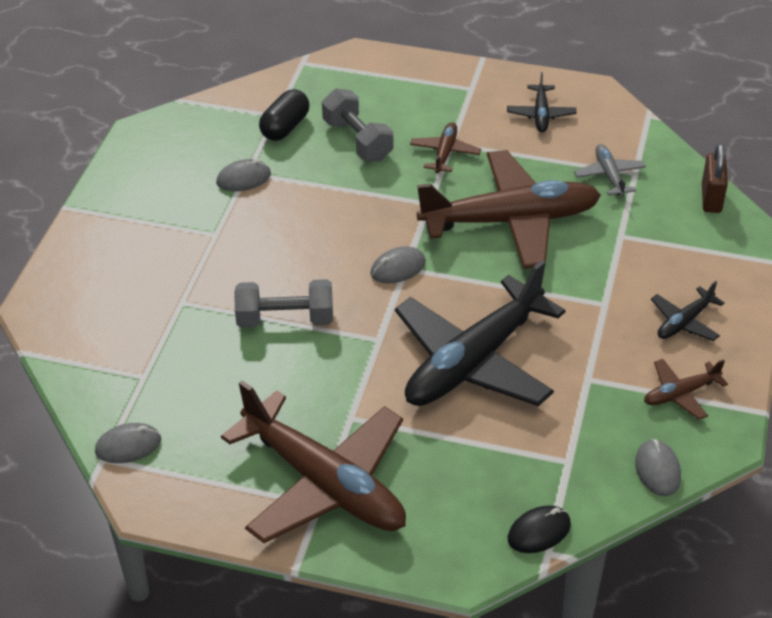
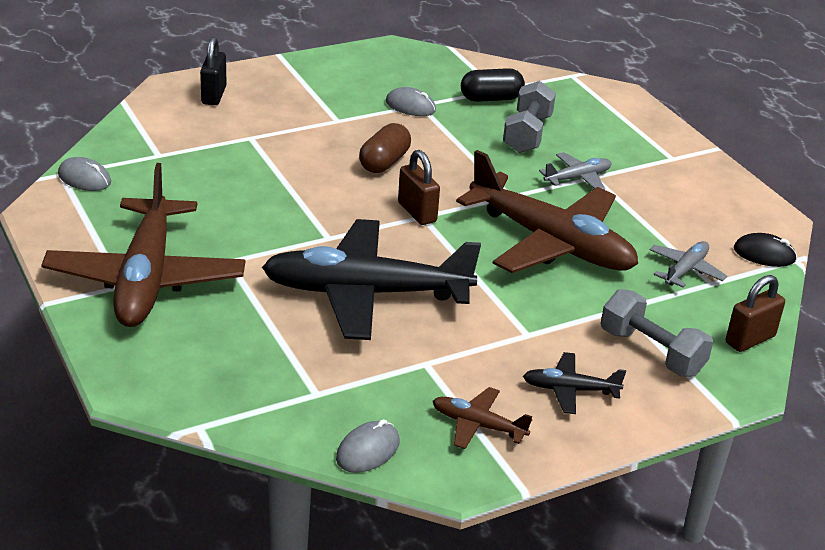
camera: 45 degrees right, 10 degrees down
grey dumbbell [234,279,333,328] -> grey dumbbell moved to [601,289,713,377]
grey mouse [371,246,426,283] -> brown padlock [398,150,440,225]
brown plane [410,122,481,173] -> grey plane [539,152,611,190]
black plane [507,72,576,132] -> none
black mouse [508,505,571,553] -> black mouse moved to [734,233,797,267]
none -> black padlock [200,37,227,105]
none -> brown capsule [359,123,411,173]

